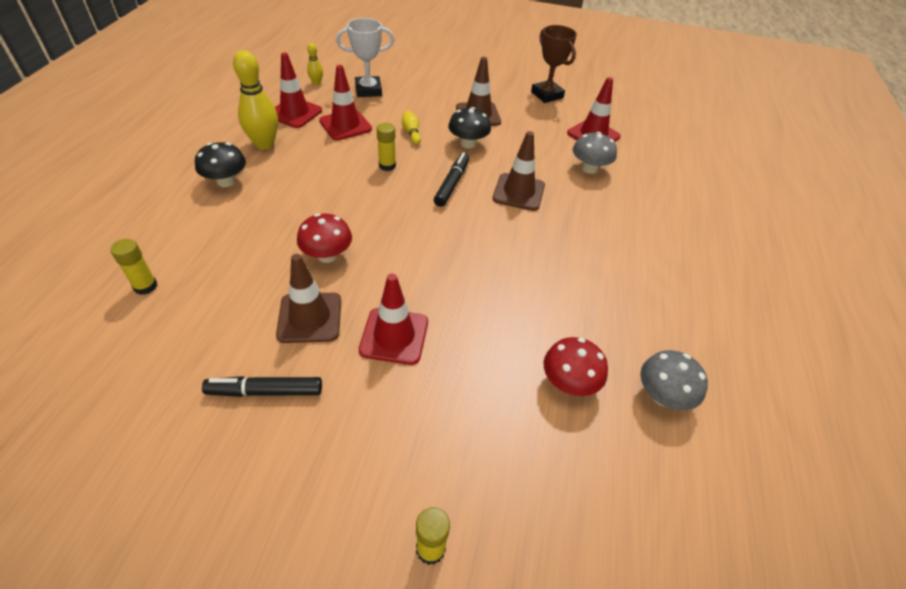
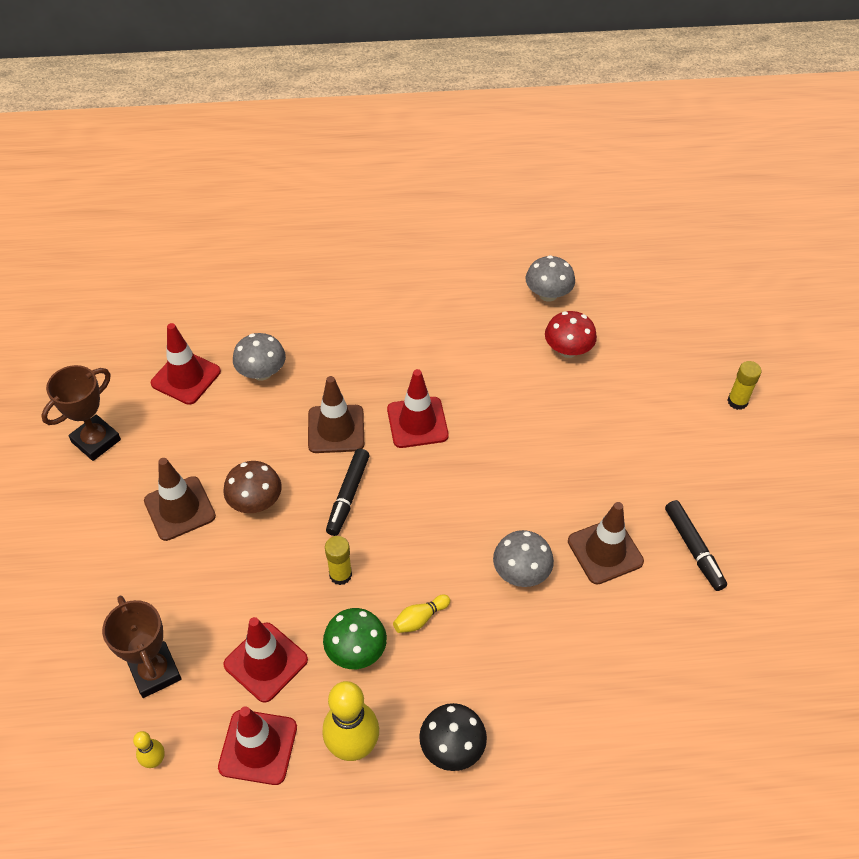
camera: 105 degrees left, 5 degrees up
yellow glue stick [110,239,157,295] -> none
red mushroom [297,213,352,263] -> grey mushroom [493,530,554,587]
white trophy [336,18,394,97] -> brown trophy [102,596,181,698]
red traffic cone [359,273,428,365] -> red traffic cone moved to [387,369,449,448]
yellow bowling pin [402,111,421,145] -> yellow bowling pin moved to [393,594,450,633]
black marker [434,152,470,207] -> black marker turned 75 degrees counterclockwise [326,449,370,536]
black mushroom [448,107,491,148] -> brown mushroom [223,461,282,513]
none -> green mushroom [323,608,387,669]

